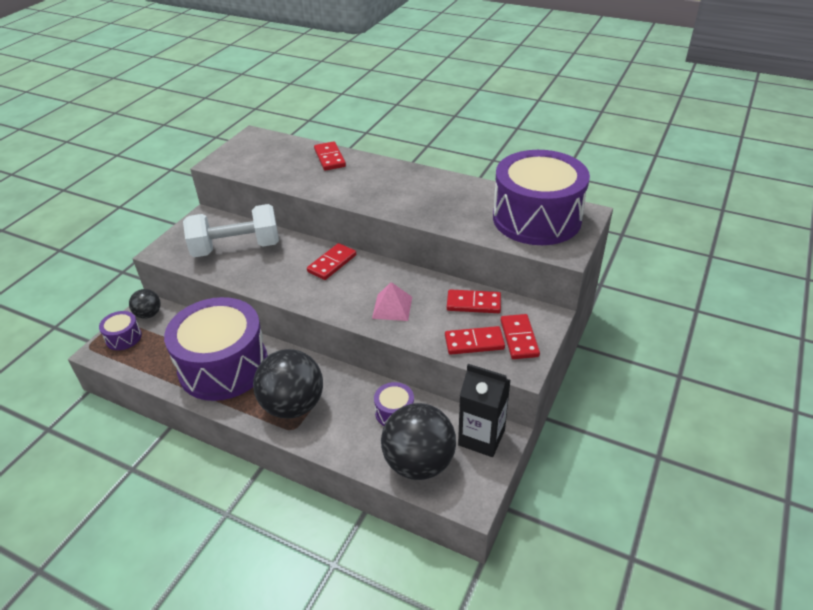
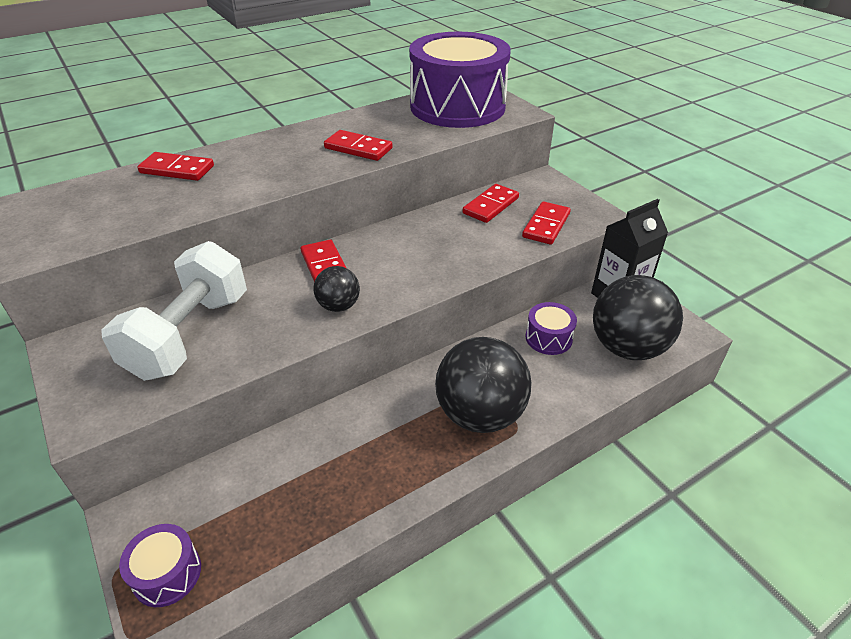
camera: 60 degrees left, 0 degrees up
black ball [129,289,161,318] -> black ball moved to [314,266,360,312]
purple drum [164,297,268,401] -> none
pink pyramid [372,282,412,321] -> none
red domino [500,314,540,359] -> red domino moved to [324,130,393,161]

